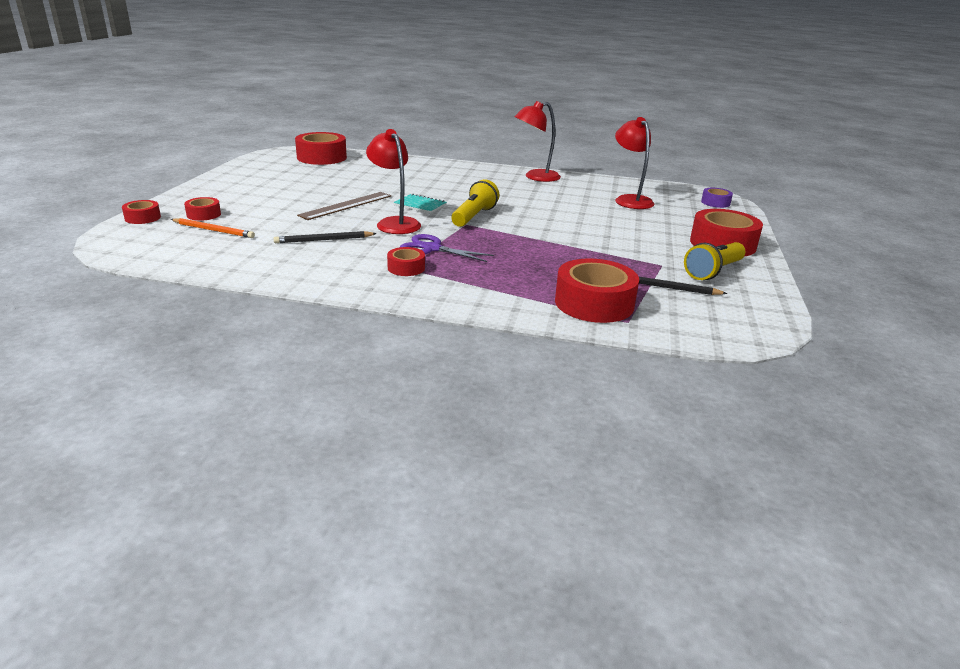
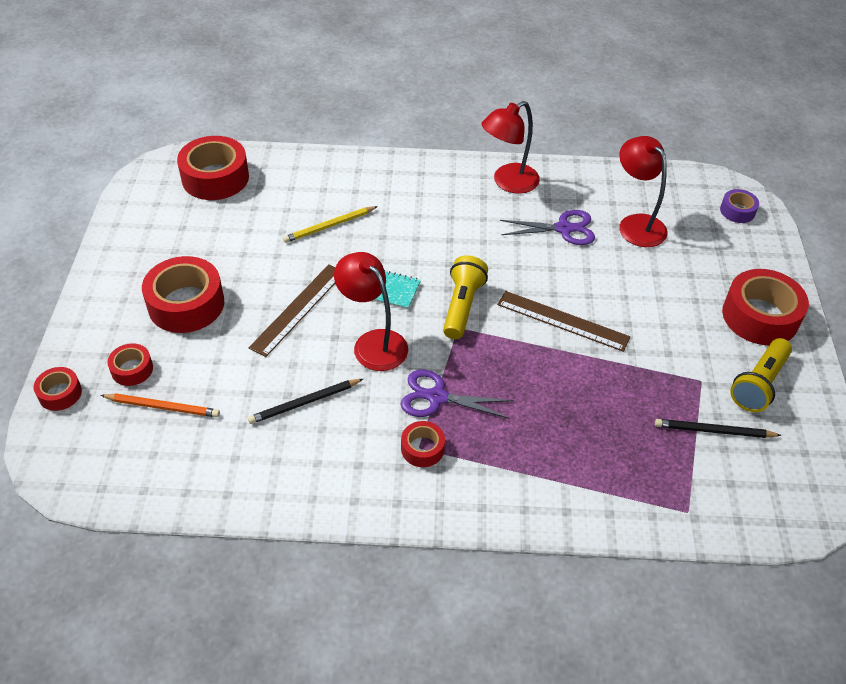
camera: 10 degrees left, 20 degrees up
red tape [555,258,639,323] -> red tape moved to [142,256,224,333]
none -> yellow pencil [283,206,378,243]
none -> brown ruler [497,291,631,352]
none -> purple scissors [500,210,595,245]

